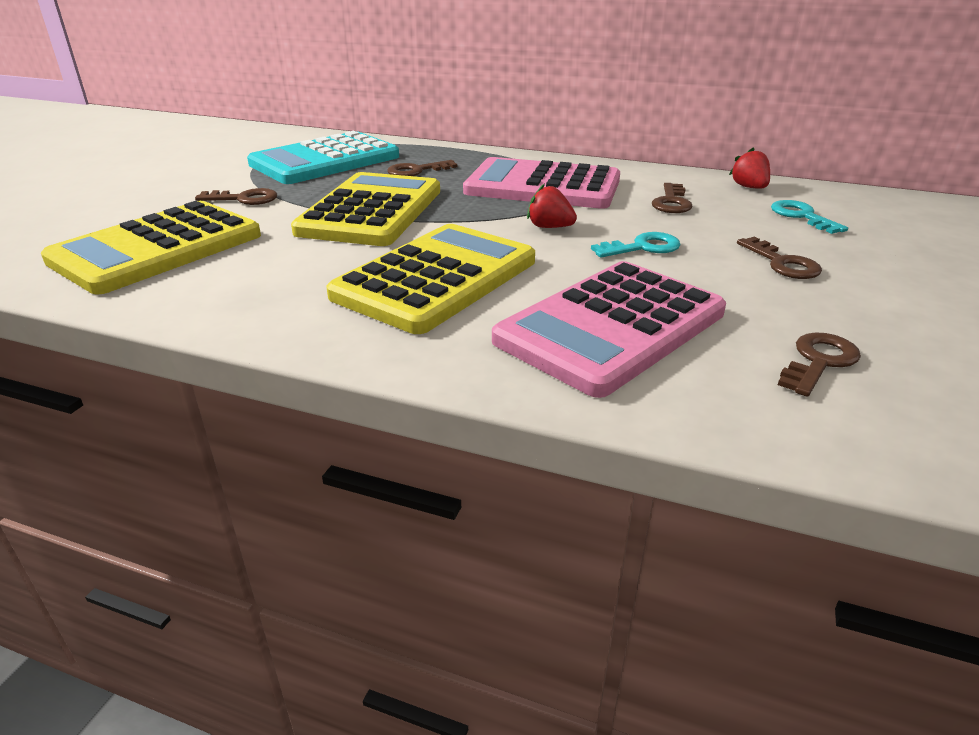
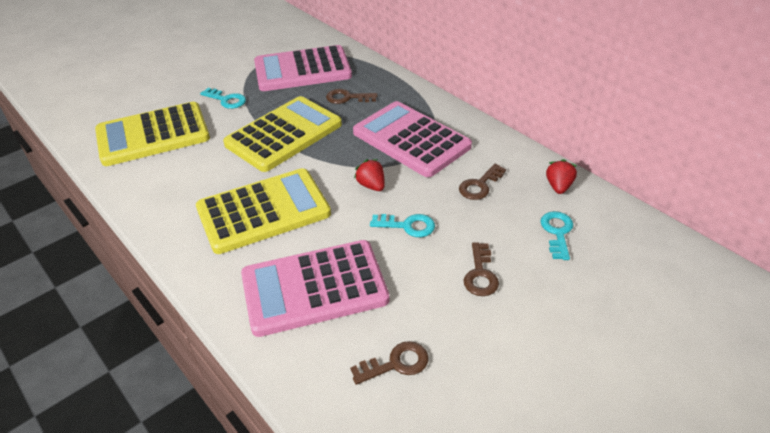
camera: 30 degrees right, 10 degrees up
brown key [195,188,277,205] -> turquoise key [200,88,246,109]
turquoise calculator [247,131,399,184] -> pink calculator [254,45,352,91]

